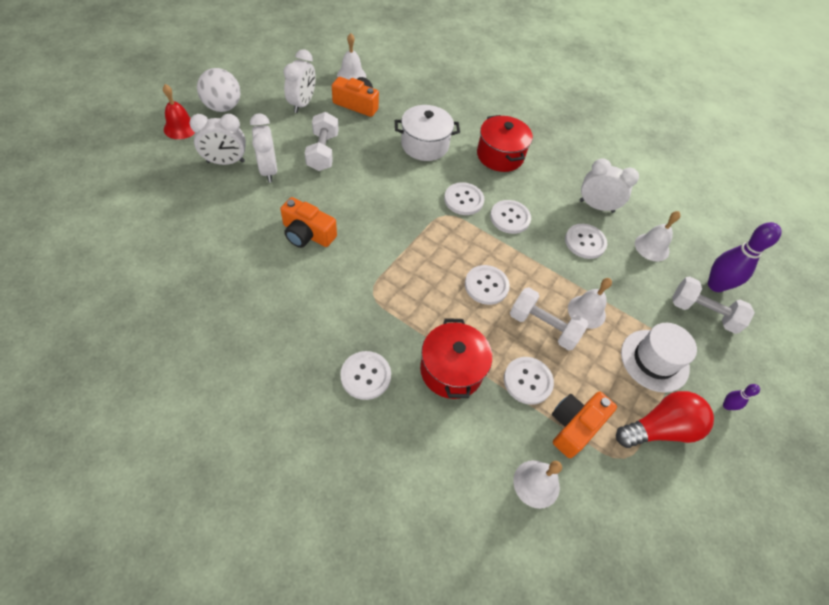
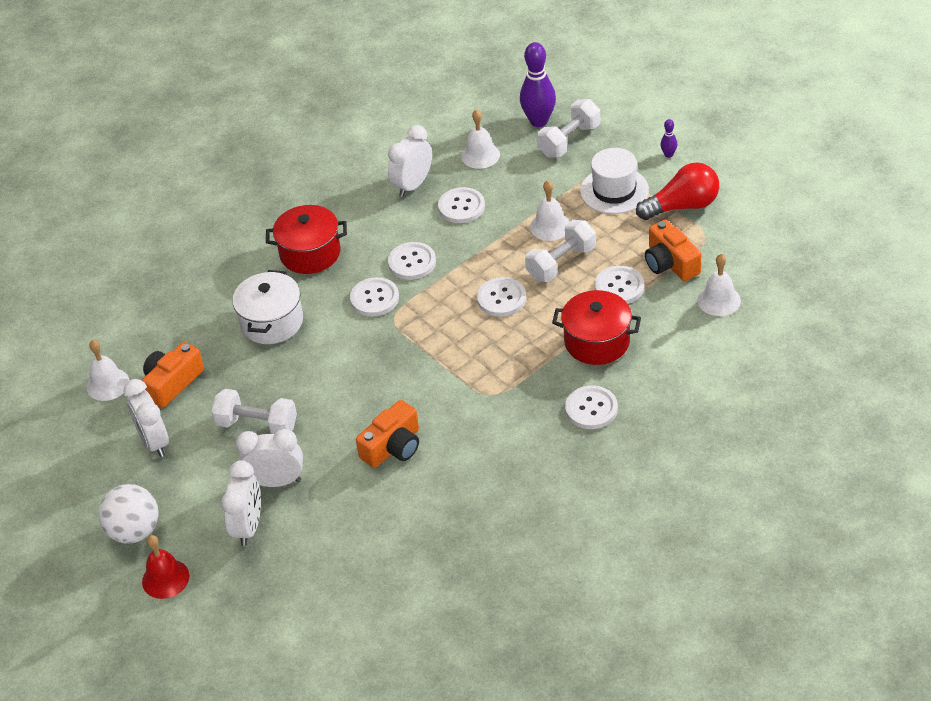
camera: 65 degrees left, 10 degrees down
white clock [283,49,316,113] -> white clock turned 150 degrees counterclockwise [123,379,169,457]
red light bulb [616,391,714,448] -> red light bulb turned 75 degrees clockwise [636,162,719,220]

